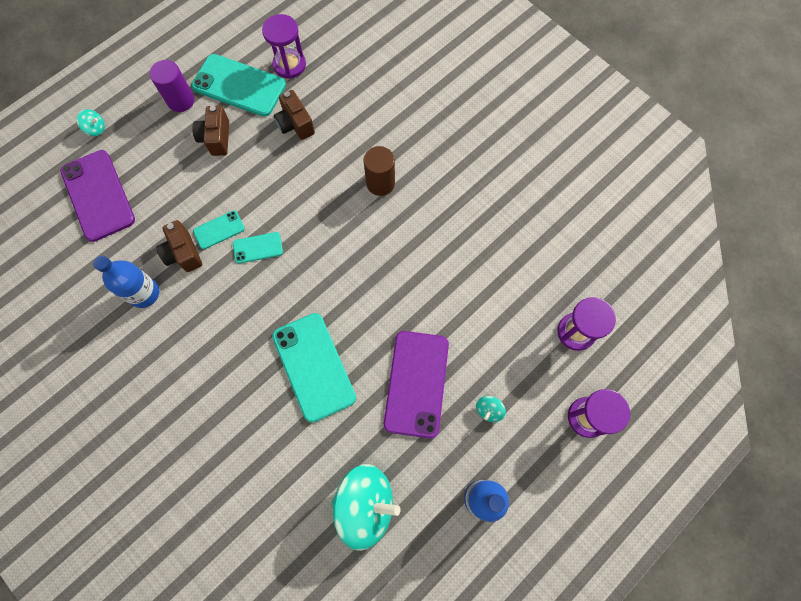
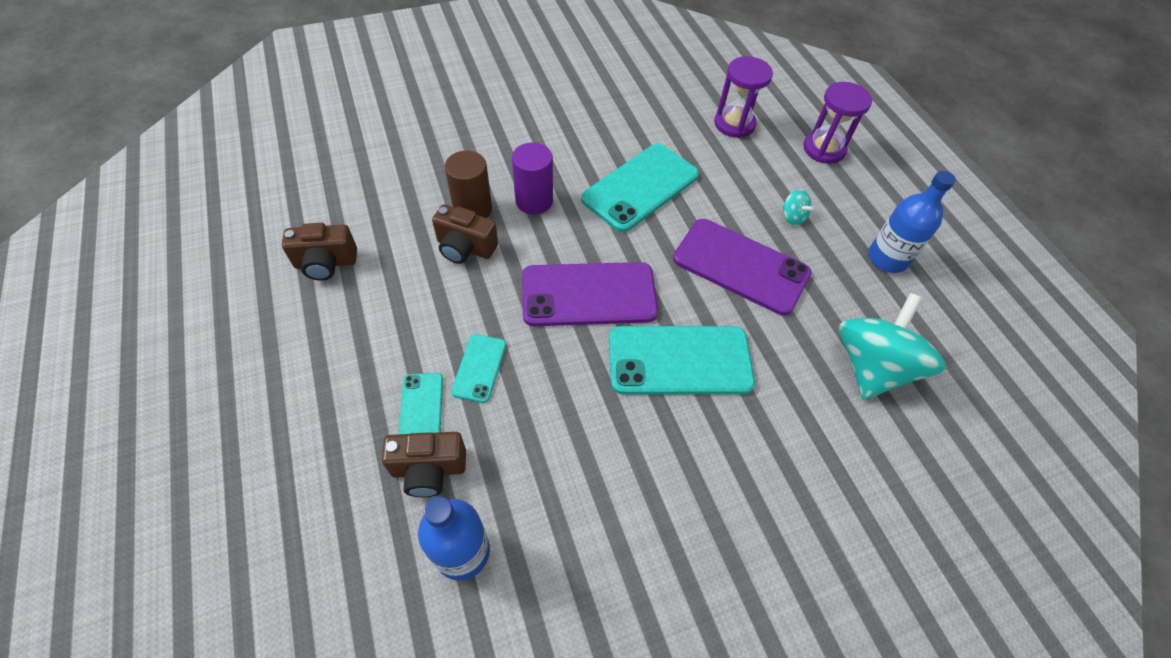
camera: 70 degrees left, 15 degrees down
purple phone [60,150,135,242] -> purple phone moved to [522,262,658,326]
turquoise spinning top [77,109,105,136] -> none
purple cylinder [149,60,194,112] -> purple cylinder moved to [512,143,553,215]
turquoise phone [191,54,286,117] -> turquoise phone moved to [581,143,699,232]
brown camera [192,106,229,156] -> brown camera moved to [432,204,498,264]
purple hourglass [262,14,306,79] -> none

